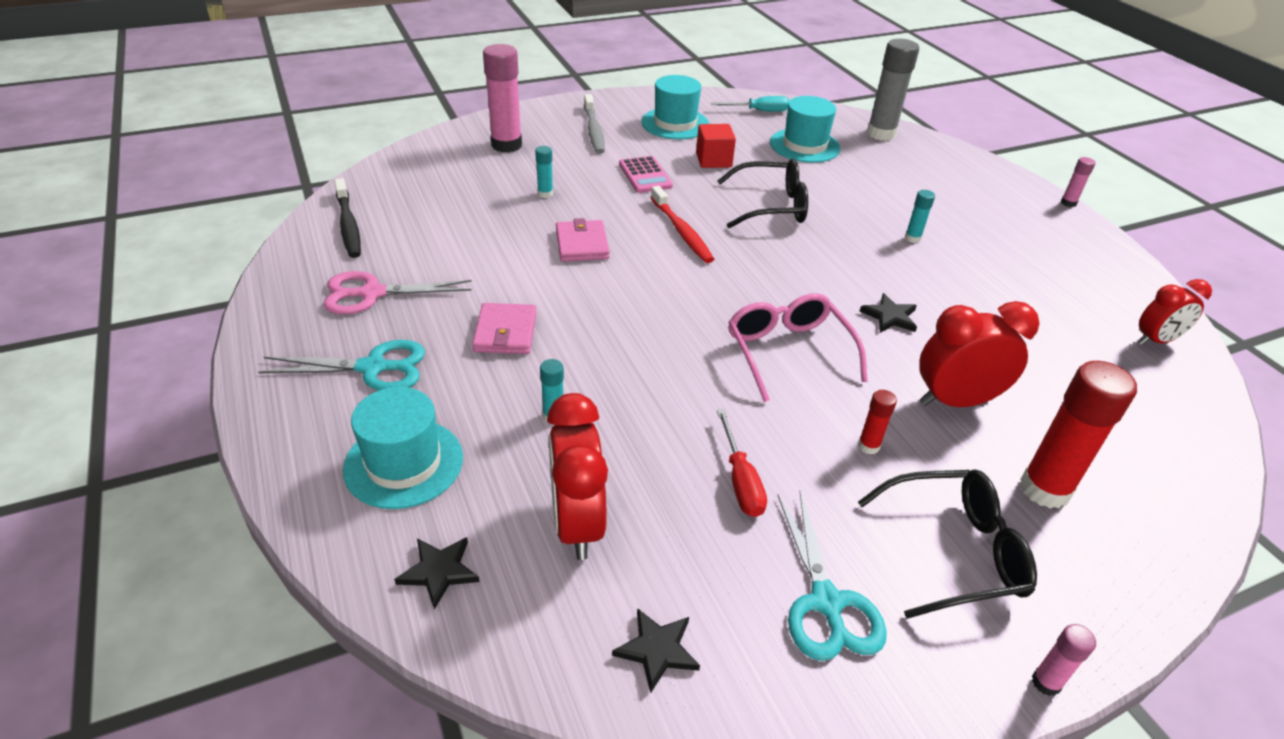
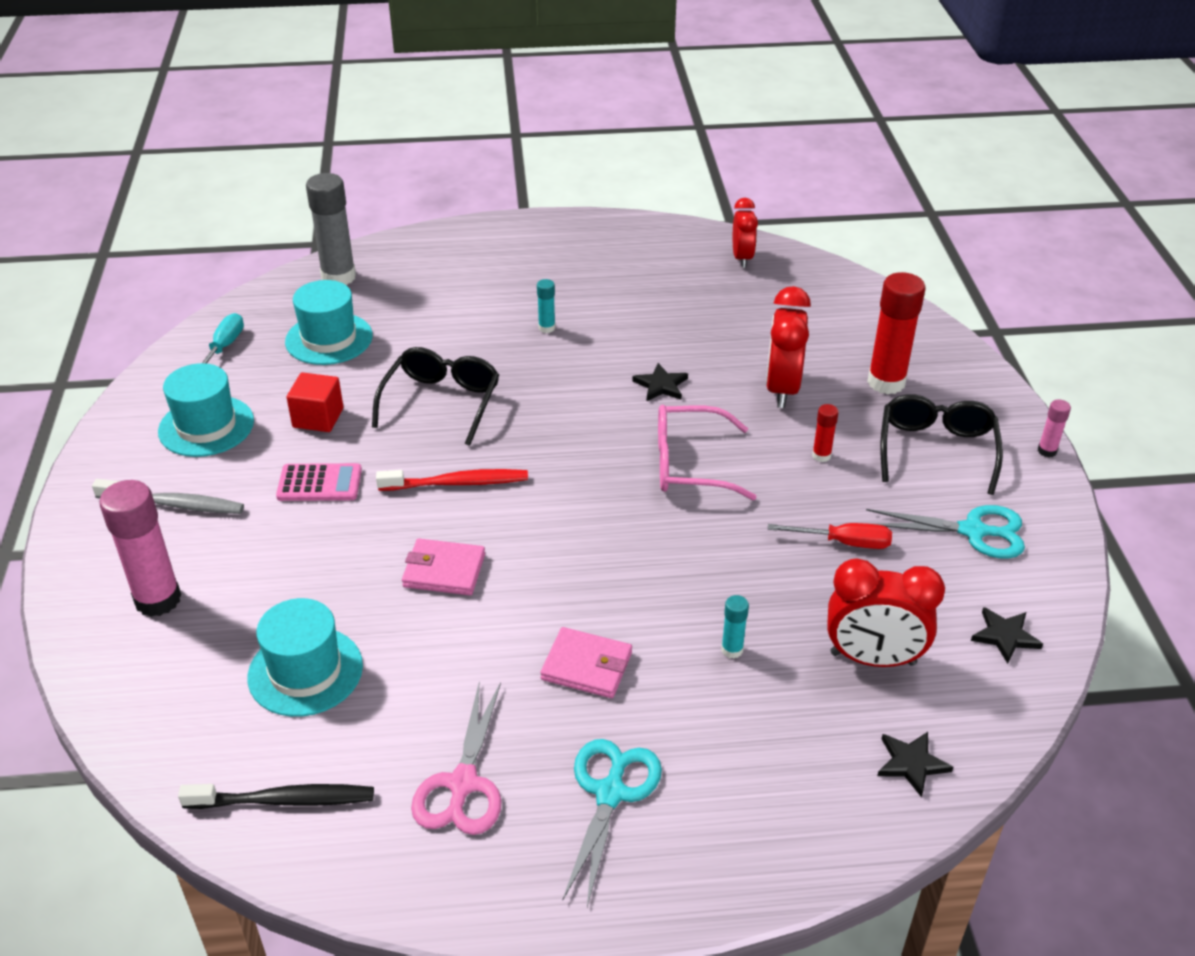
camera: 70 degrees left, 0 degrees up
turquoise hat [343,387,463,509] -> turquoise hat moved to [247,598,363,717]
turquoise glue stick [535,146,553,198] -> none
pink glue stick [1061,157,1095,207] -> none

